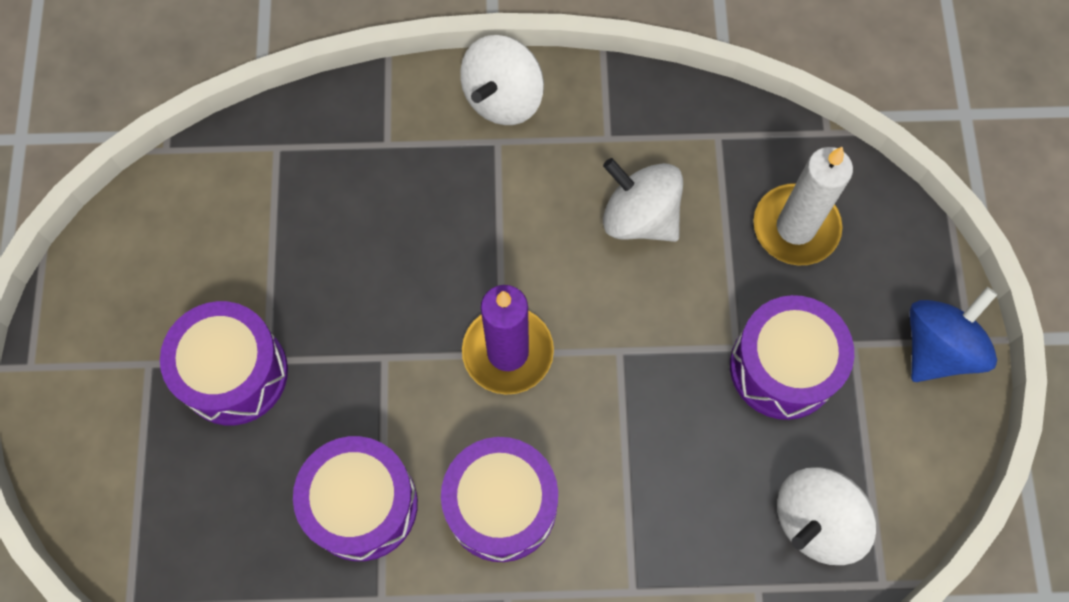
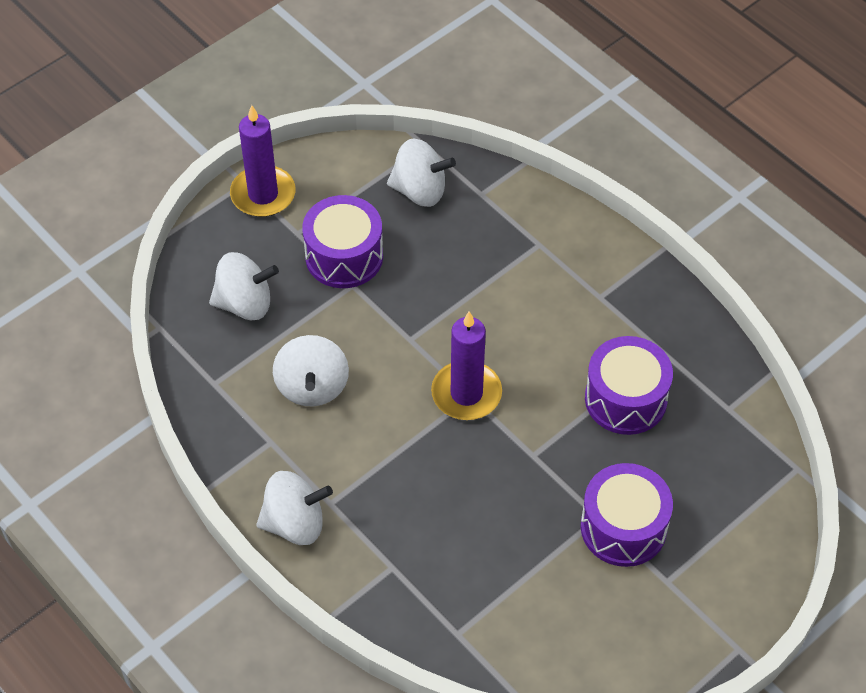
camera: 130 degrees left, 15 degrees down
purple drum [441,437,558,562] -> none
white candle [753,147,853,265] -> white spinning top [209,252,279,320]
blue spinning top [910,287,998,382] -> purple candle [230,105,296,217]

